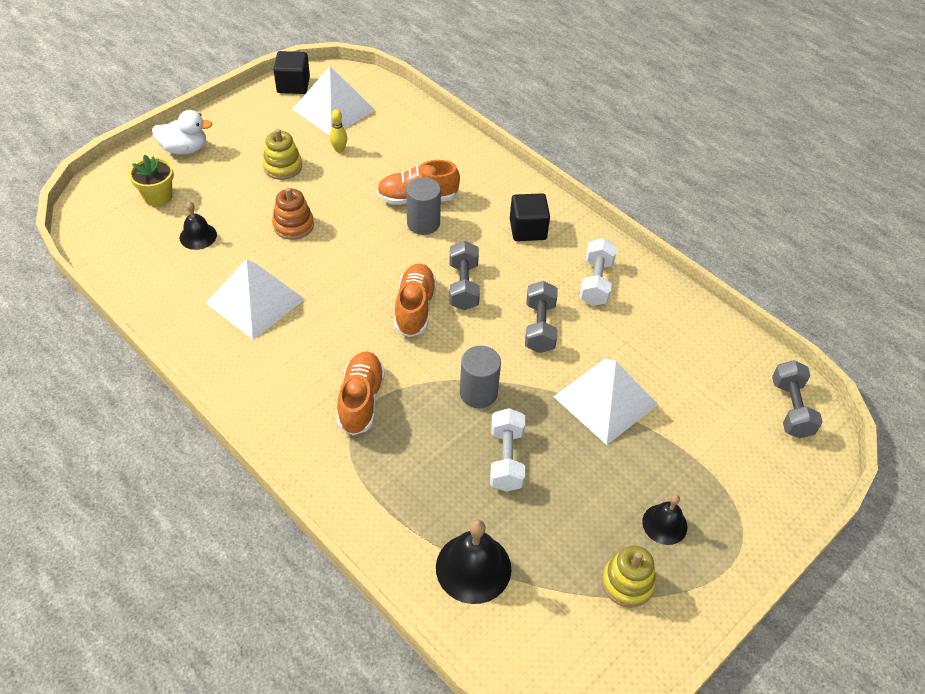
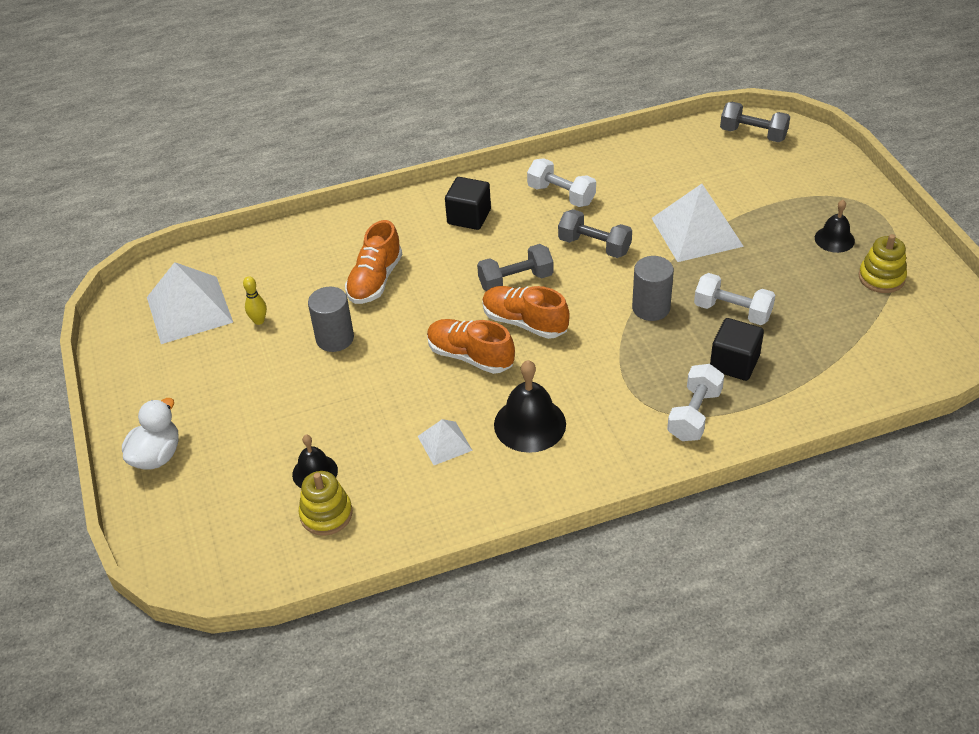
camera: 60 degrees left, 5 degrees down
yellow flower pot [129,155,174,206] -> none
white pyramid [206,259,305,340] -> white pyramid [418,419,473,465], size x0.52
yellow stacking toy [263,129,302,180] -> yellow stacking toy moved to [299,471,353,536]
orange stacking toy [272,187,314,240] -> none
black cube [273,51,310,94] -> black cube moved to [710,318,764,381]
orange shoe [337,351,385,435] -> orange shoe moved to [427,319,515,374]
grey cylinder [406,177,441,235] -> grey cylinder moved to [308,287,354,352]
black bell [436,519,511,604] -> black bell moved to [494,360,566,453]
grey dumbbell [450,241,480,310] -> grey dumbbell turned 45 degrees counterclockwise [477,244,553,291]
none -> white dumbbell [667,364,724,441]

